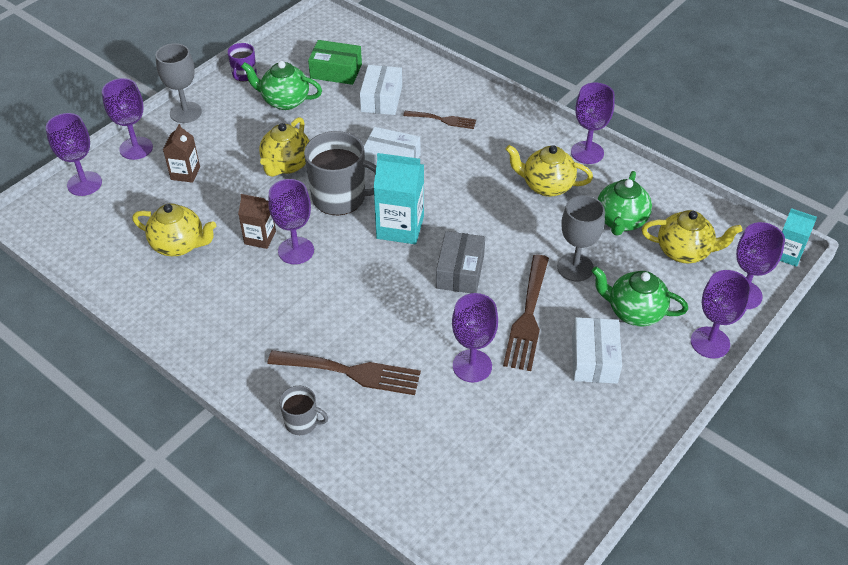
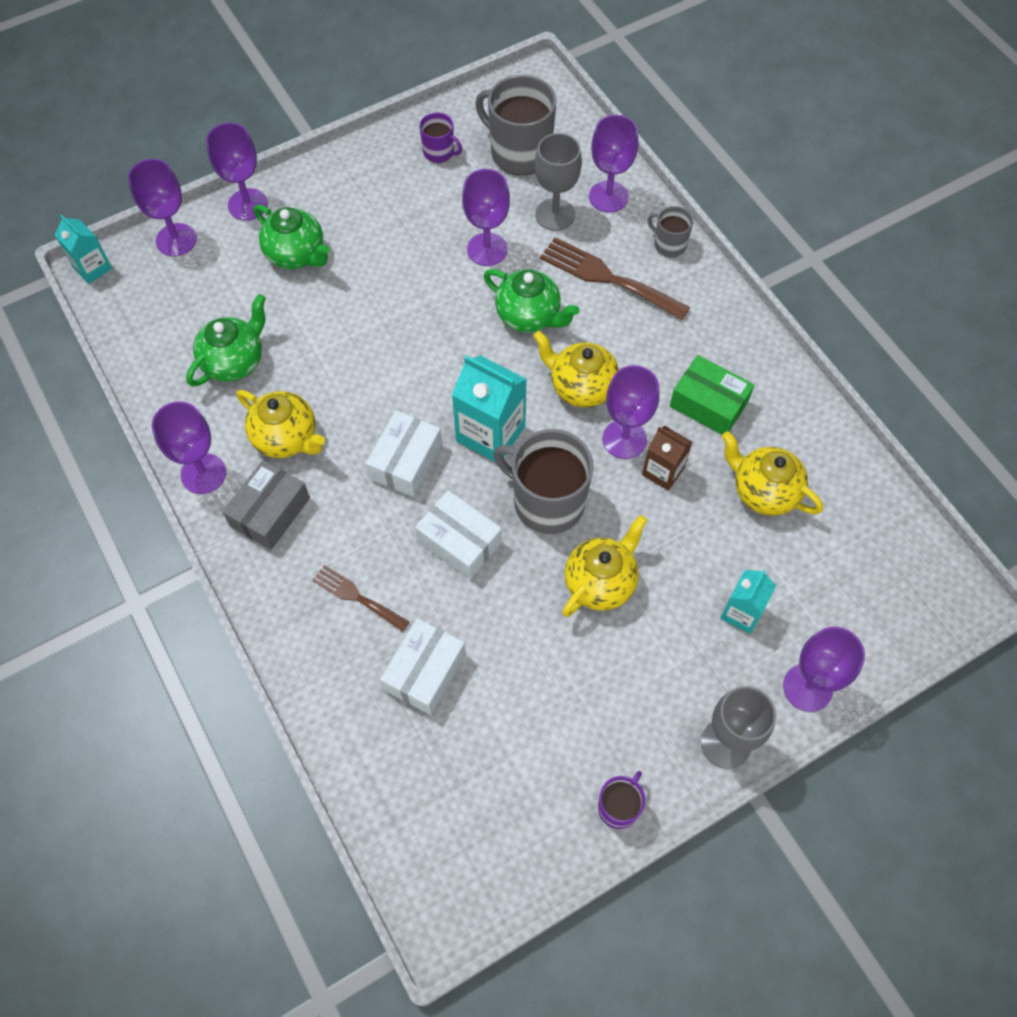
camera: 160 degrees left, 15 degrees up
purple goblet [46,113,102,196] -> purple goblet moved to [589,115,638,213]
brown carton [163,124,200,183] -> turquoise carton [720,570,776,634]
green teapot [241,61,322,110] -> green teapot moved to [484,269,579,332]
green box [308,40,362,85] -> green box moved to [670,355,755,435]
grey box [436,231,485,293] -> grey box moved to [222,460,310,550]
brown fork [503,255,549,371] -> none
grey goblet [557,195,605,281] -> grey goblet moved to [535,133,582,231]
white box [572,317,622,384] -> white box moved to [366,411,442,497]
yellow teapot [642,210,742,263] -> yellow teapot moved to [533,331,619,408]
none -> purple mug [419,112,462,163]
none -> grey mug [475,75,557,175]

